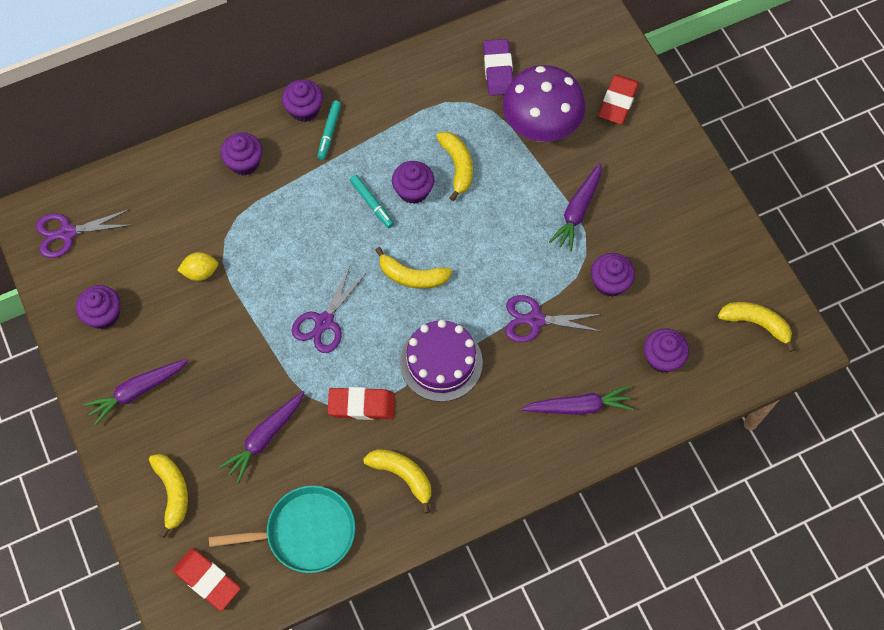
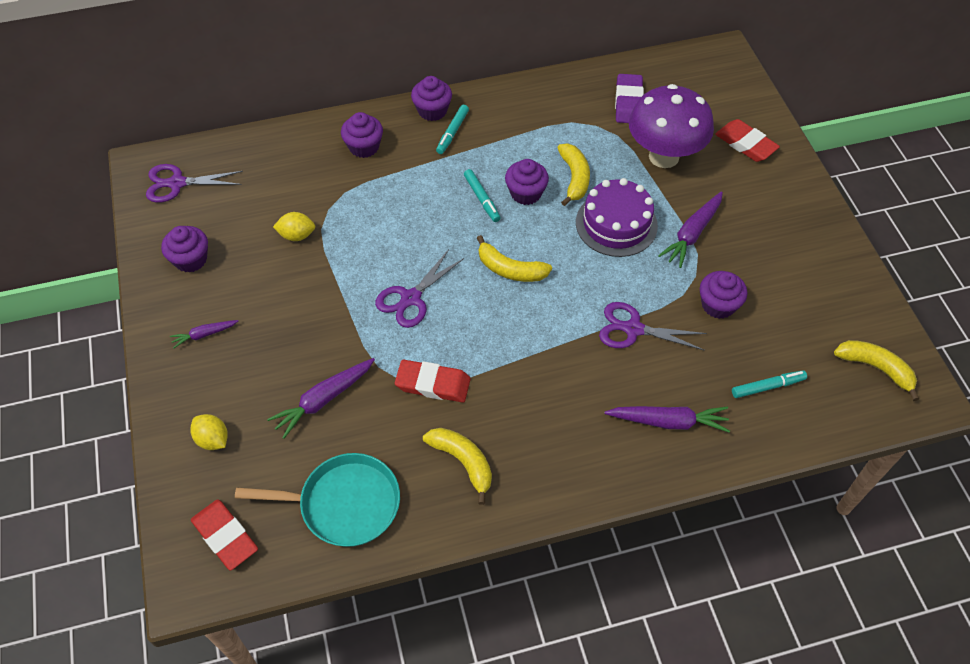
camera: 10 degrees right, 10 degrees down
purple carrot [83,358,188,425] -> purple carrot [170,320,238,348], size x0.58
yellow banana [149,454,188,538] -> yellow lemon [190,414,228,450]
purple cake [400,320,483,402] -> purple cake moved to [576,178,658,257]
red eraser [598,75,639,124] -> red eraser turned 75 degrees counterclockwise [715,119,780,162]
purple cupcake [644,328,689,373] -> turquoise marker [732,370,807,398]

